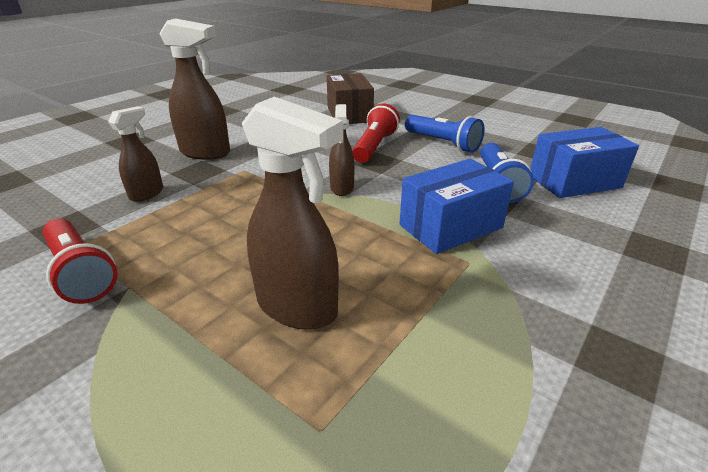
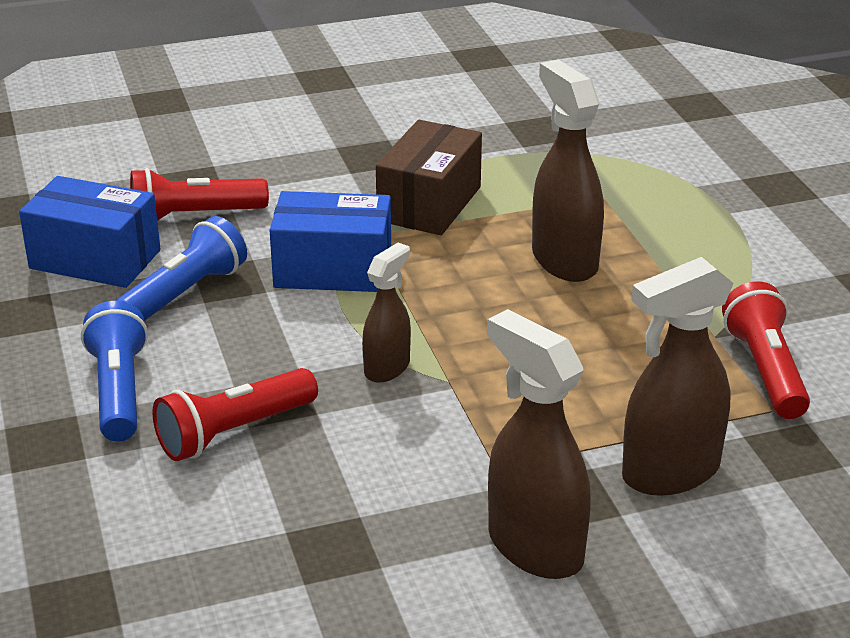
camera: 145 degrees left, 0 degrees up
brown spray bottle [108,106,163,202] -> brown spray bottle [622,257,734,496], size x1.69
brown box [327,73,374,124] -> brown box moved to [376,120,482,235]
none -> red flashlight [130,168,269,221]

